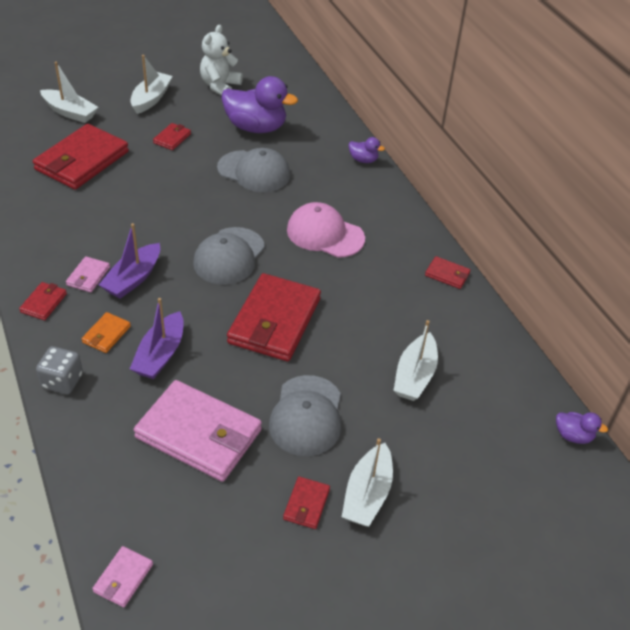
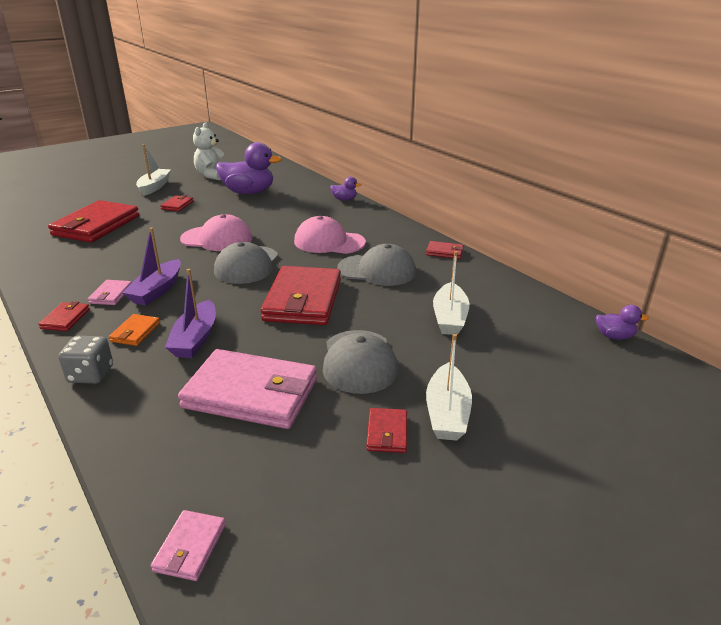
camera: 10 degrees left, 15 degrees down
white boat [40,62,98,123] -> none
grey cap [217,148,290,192] -> grey cap moved to [337,244,416,286]
none -> pink cap [180,214,252,251]

